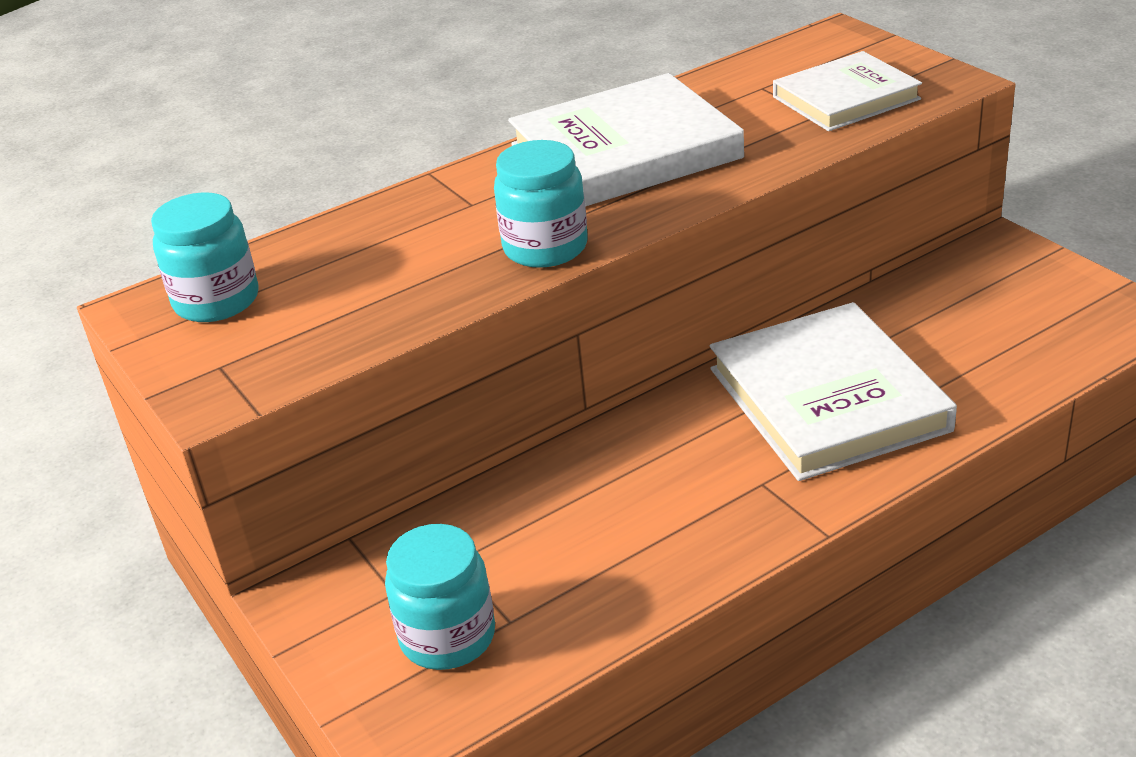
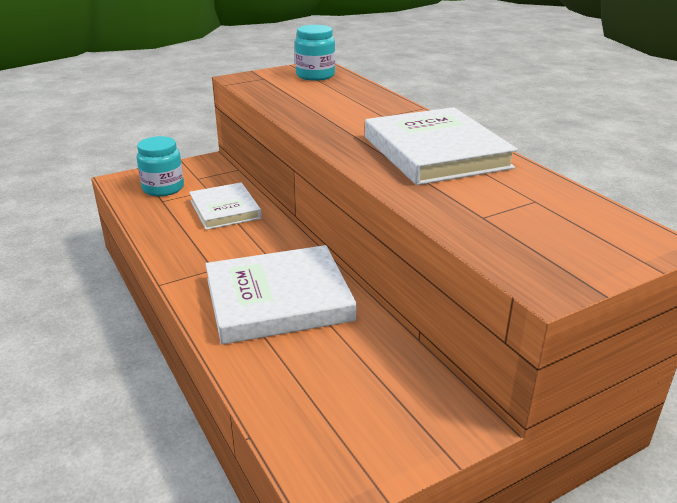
camera: 90 degrees right, 5 degrees down
turquoise jar [494,140,587,268] -> none
white book [773,51,922,131] -> white book moved to [189,182,262,230]

